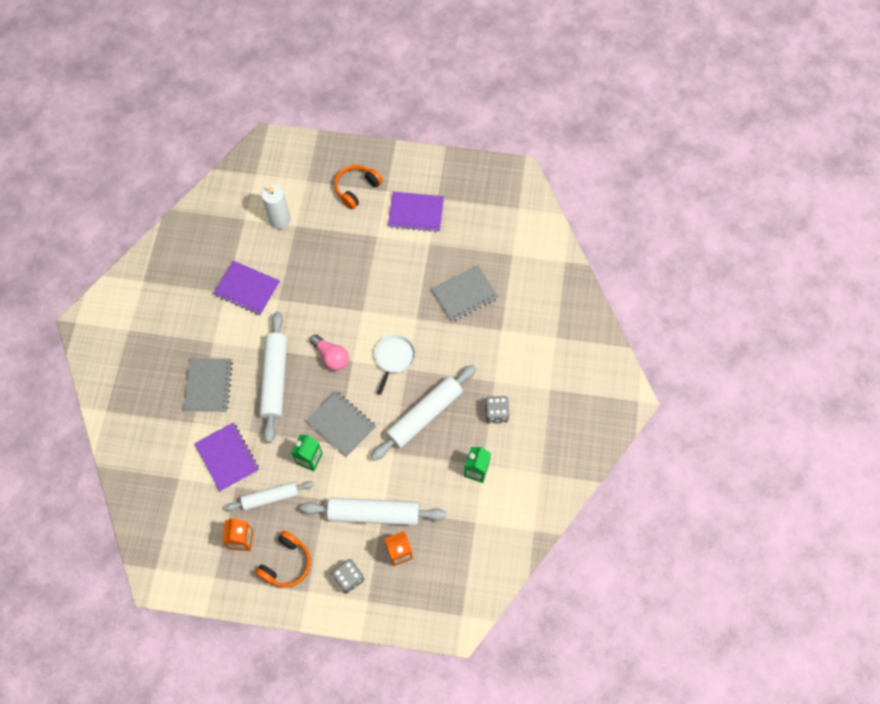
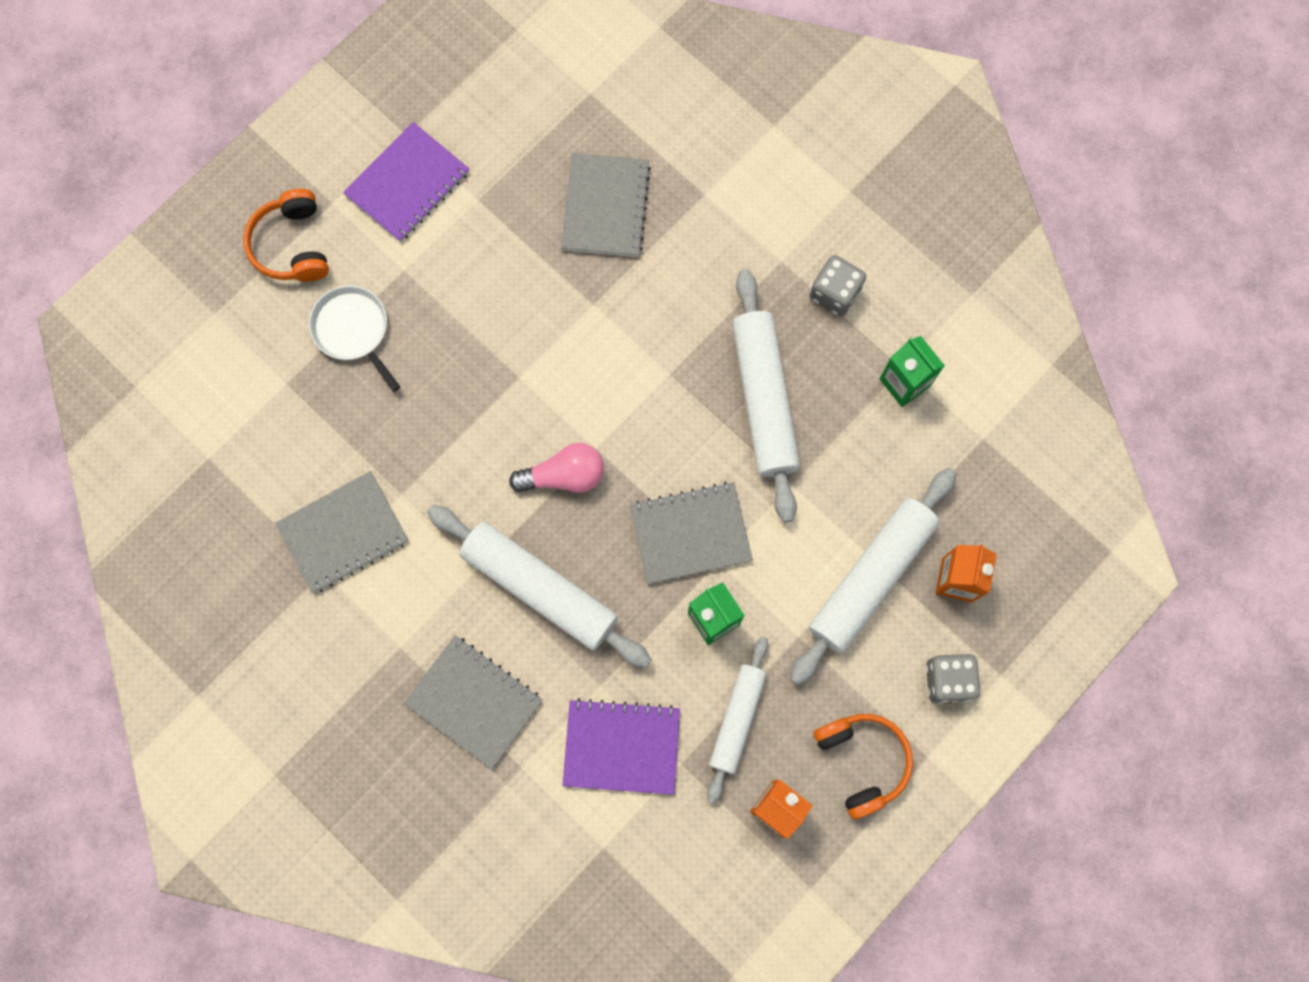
camera: 55 degrees left, 10 degrees up
purple notebook [213,261,280,315] -> grey notebook [275,471,408,593]
white candle [261,184,291,229] -> none
white pan [374,334,416,395] -> white pan moved to [309,286,400,392]

